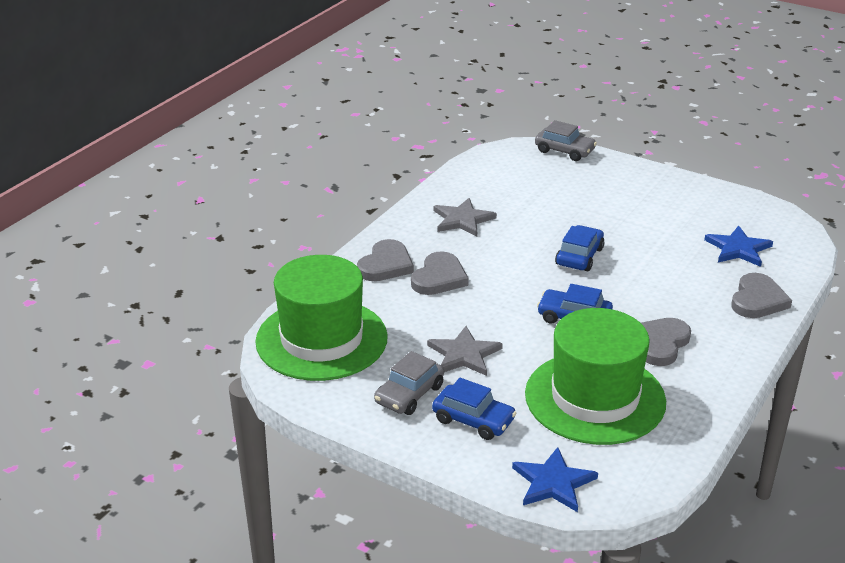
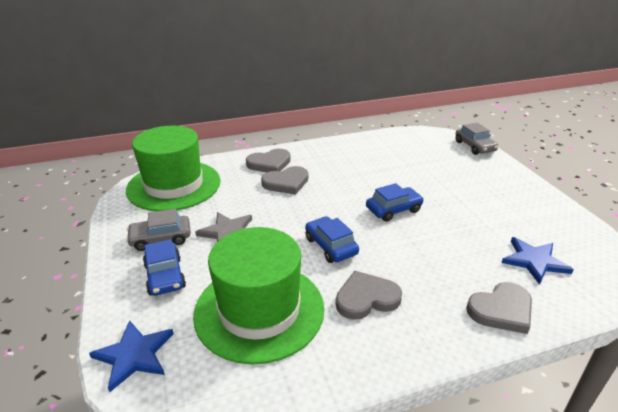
camera: 40 degrees right, 0 degrees up
grey star [434,198,497,237] -> none

